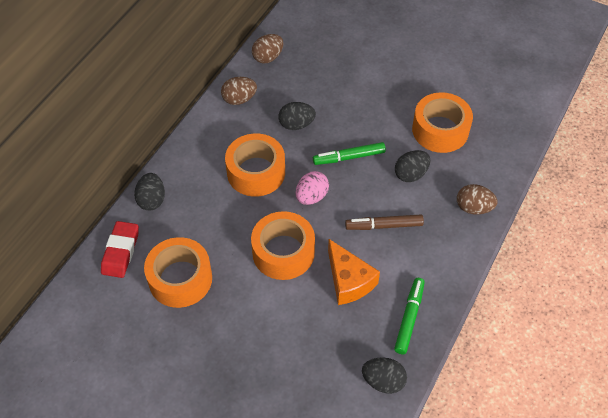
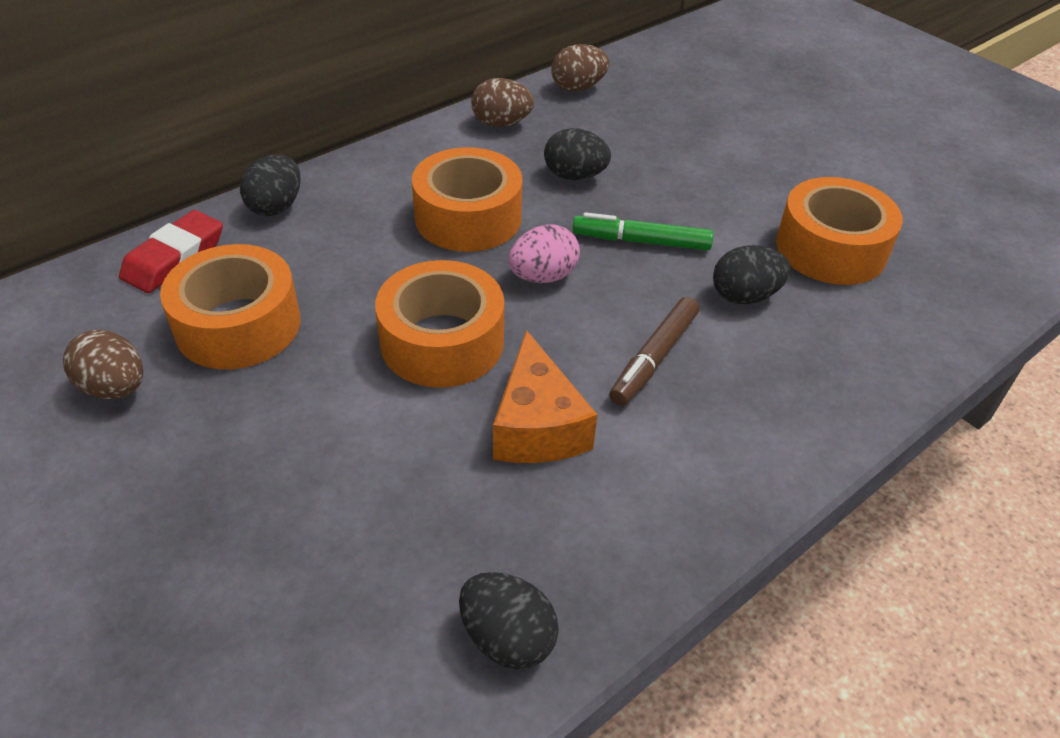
camera: 20 degrees right, 10 degrees down
brown marker [345,214,424,230] -> brown marker turned 75 degrees counterclockwise [609,297,699,406]
green marker [394,278,425,354] -> none
brown egg [457,184,497,215] -> brown egg moved to [63,329,143,399]

